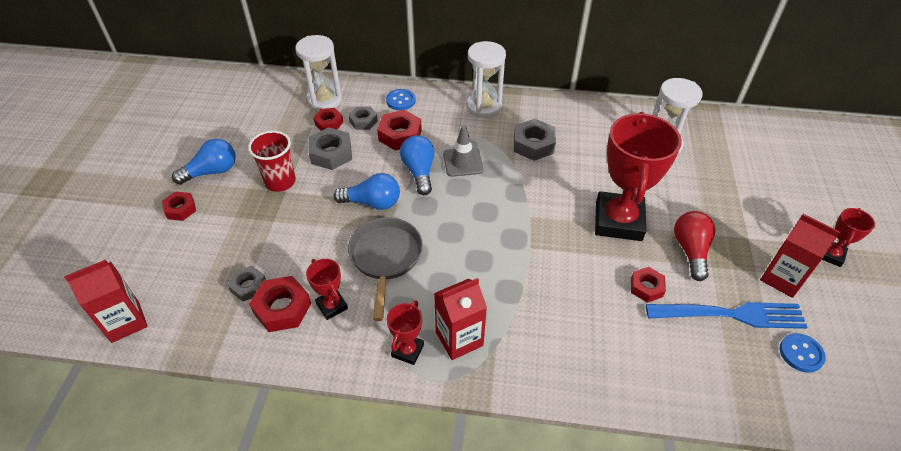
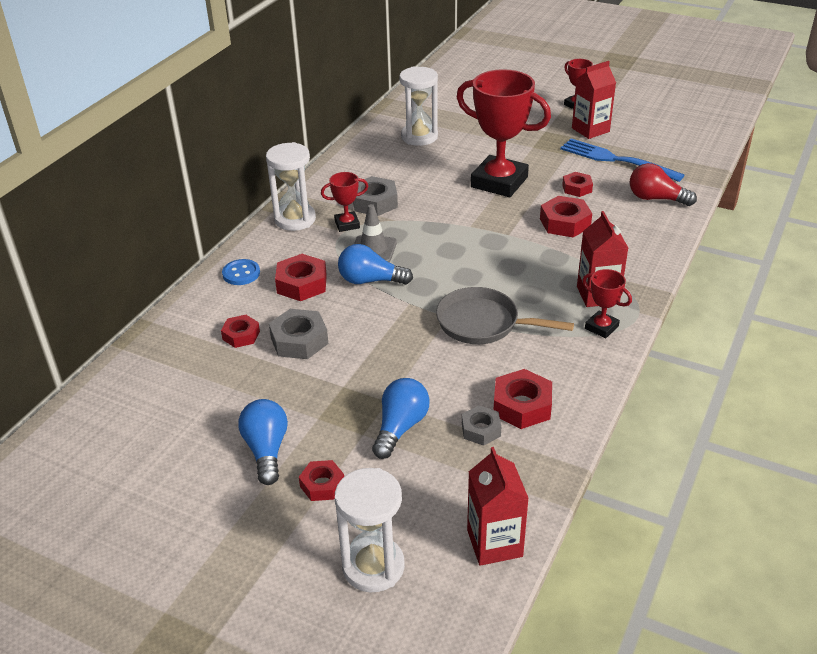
camera: 70 degrees left, 10 degrees down
red cup [248,131,296,192] -> none
white hourglass [295,35,342,111] -> white hourglass moved to [335,468,405,592]
red trophy [306,259,348,320] -> red trophy moved to [321,172,368,232]
blue light bulb [333,173,400,210] -> blue light bulb moved to [372,378,430,459]
grey nut [348,106,378,130] -> none
blue fork [646,302,808,329] -> blue fork turned 75 degrees counterclockwise [560,139,684,182]
red light bulb [674,211,715,281] -> red light bulb moved to [630,163,697,206]
blue button [780,333,826,373] -> none
none -> red nut [540,196,592,238]

